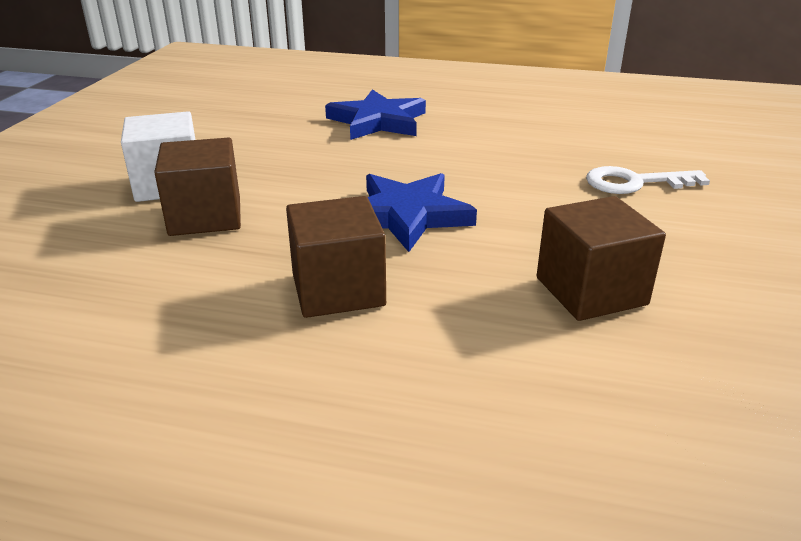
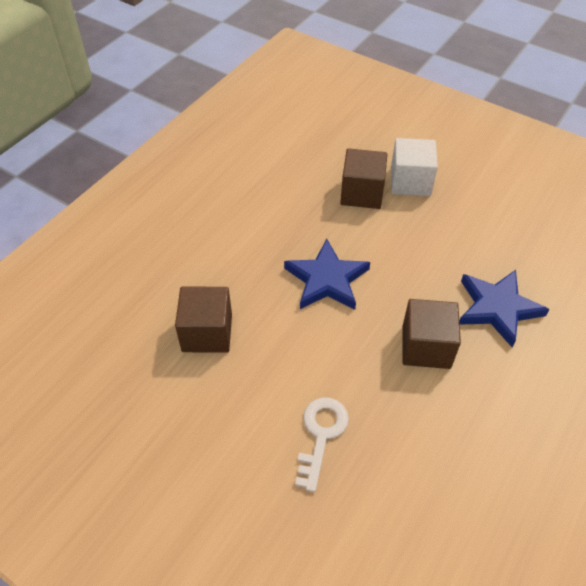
camera: 110 degrees right, 20 degrees up
brown cube [286,196,386,318] -> brown cube moved to [402,299,461,369]

